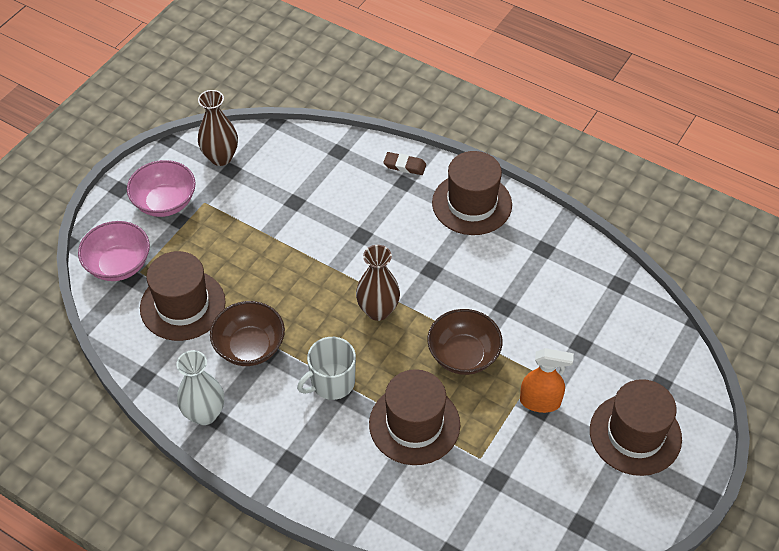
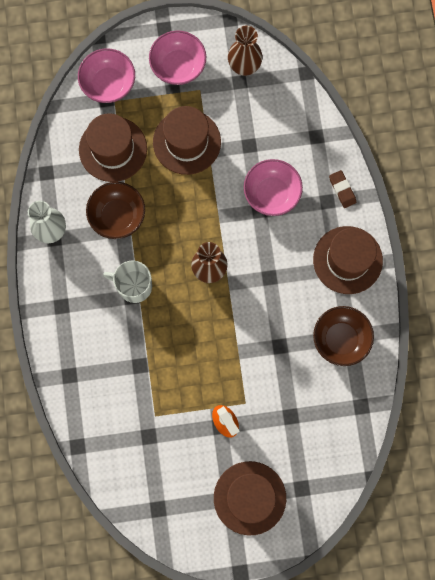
camera: 50 degrees right, 25 degrees up
brown hat [369,369,460,465] -> brown hat moved to [153,106,221,175]
brown bowl [427,309,503,375] -> brown bowl moved to [313,306,374,366]
none -> pink bowl [244,159,303,216]

